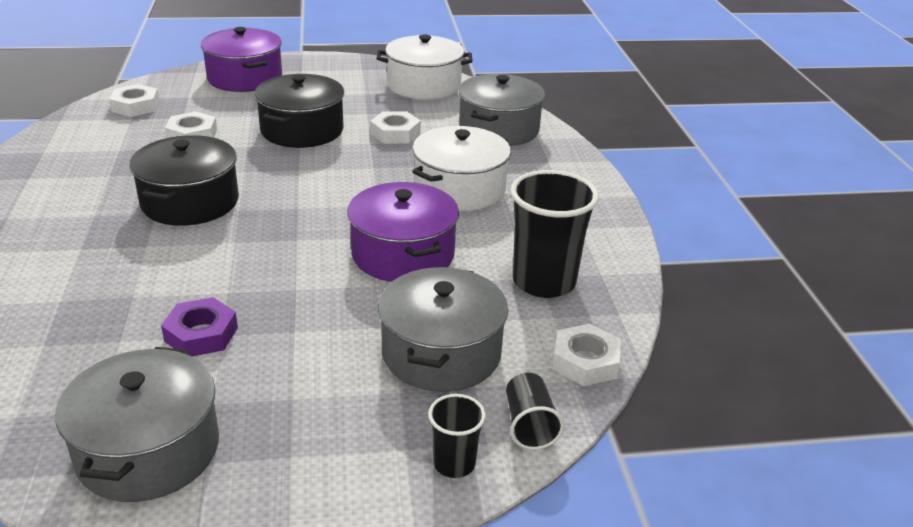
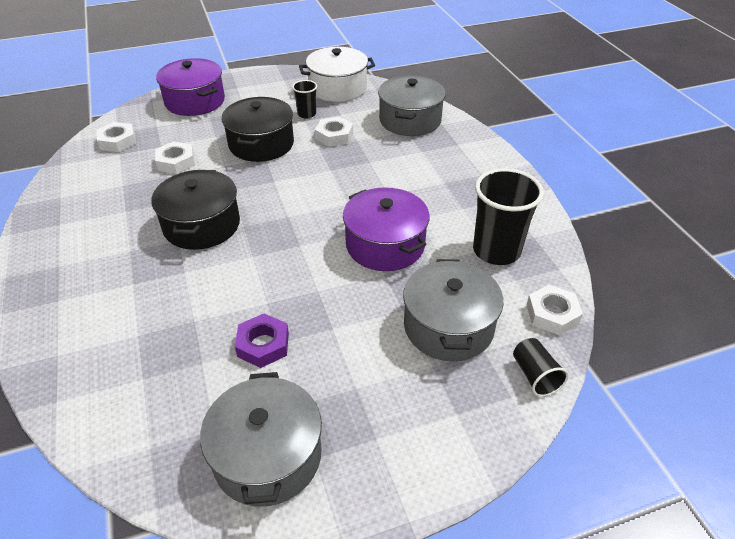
camera: 10 degrees left, 10 degrees up
white pot [412,126,511,211] -> none
black cup [428,394,486,478] -> black cup moved to [292,80,317,118]

